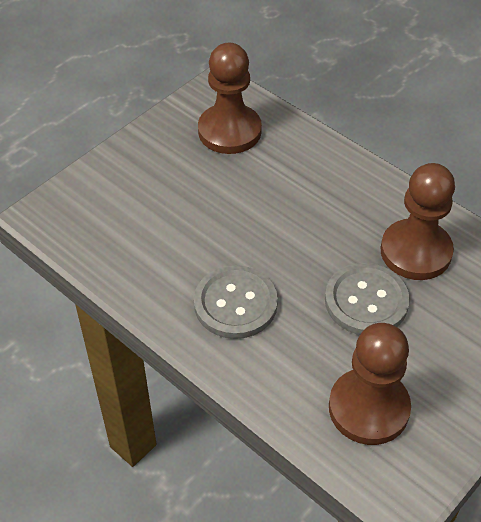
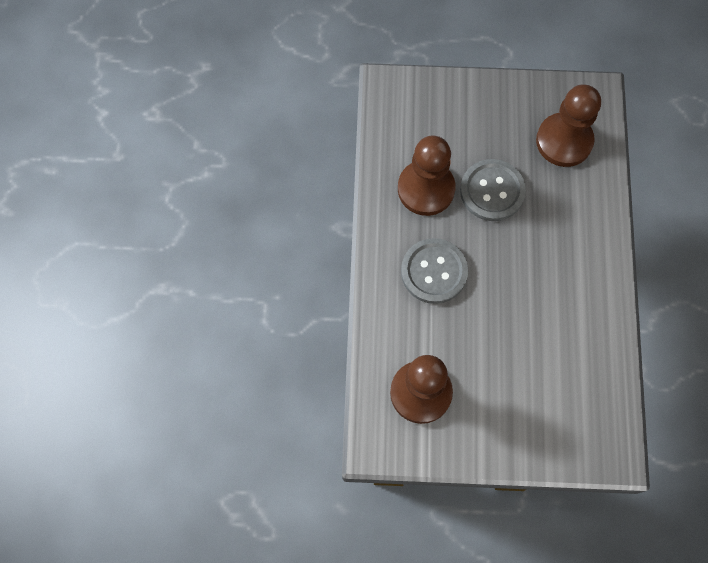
camera: 130 degrees left, 20 degrees up
grey button [194,265,278,339] -> grey button moved to [401,238,468,304]

